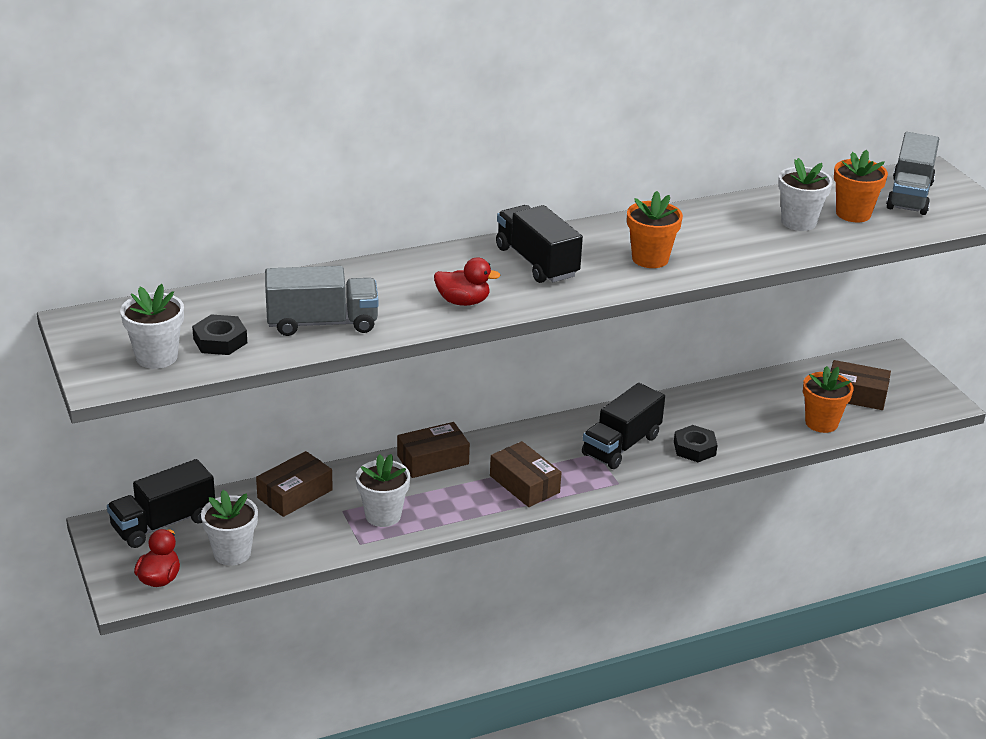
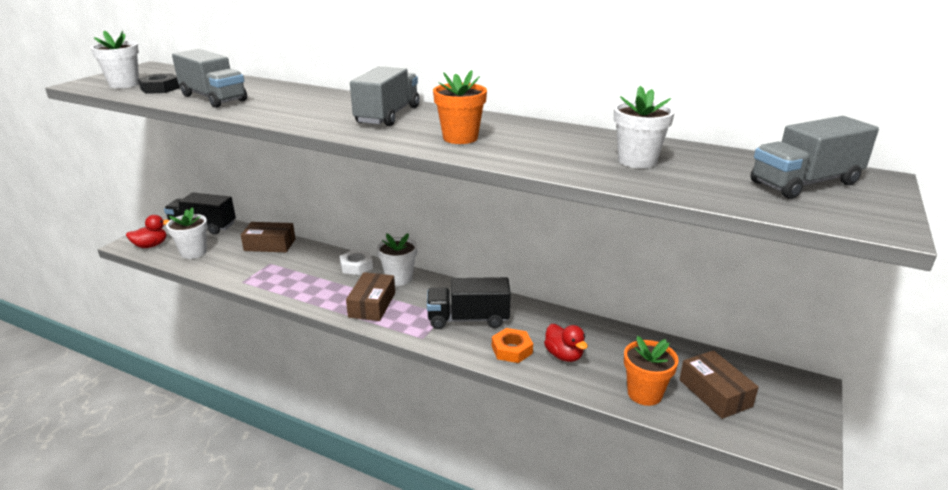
camera: 50 degrees right, 5 degrees down
white flower pot [356,454,410,527] -> white flower pot moved to [377,233,417,286]
brown box [397,422,470,478] -> white nut [339,250,373,275]
red duck [434,258,501,306] -> red duck moved to [544,324,588,362]
black truck [496,205,583,283] -> grey truck [350,66,419,126]
black nut [674,425,717,462] -> orange nut [492,328,533,363]
orange flower pot [834,150,888,222] -> none

